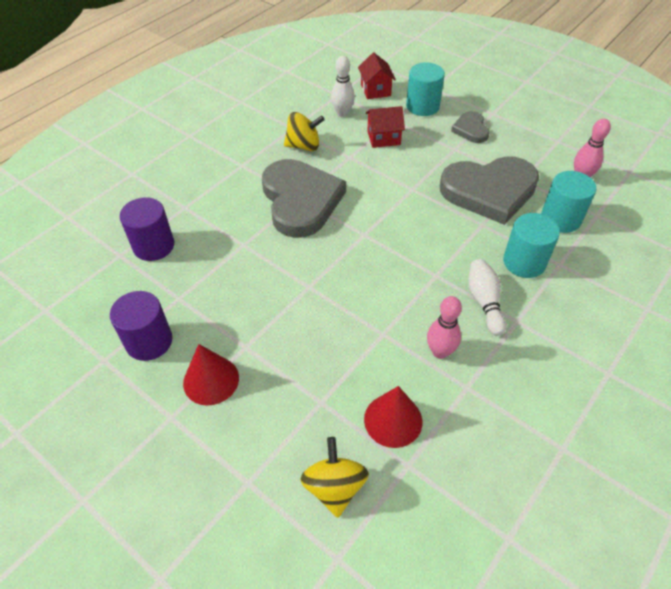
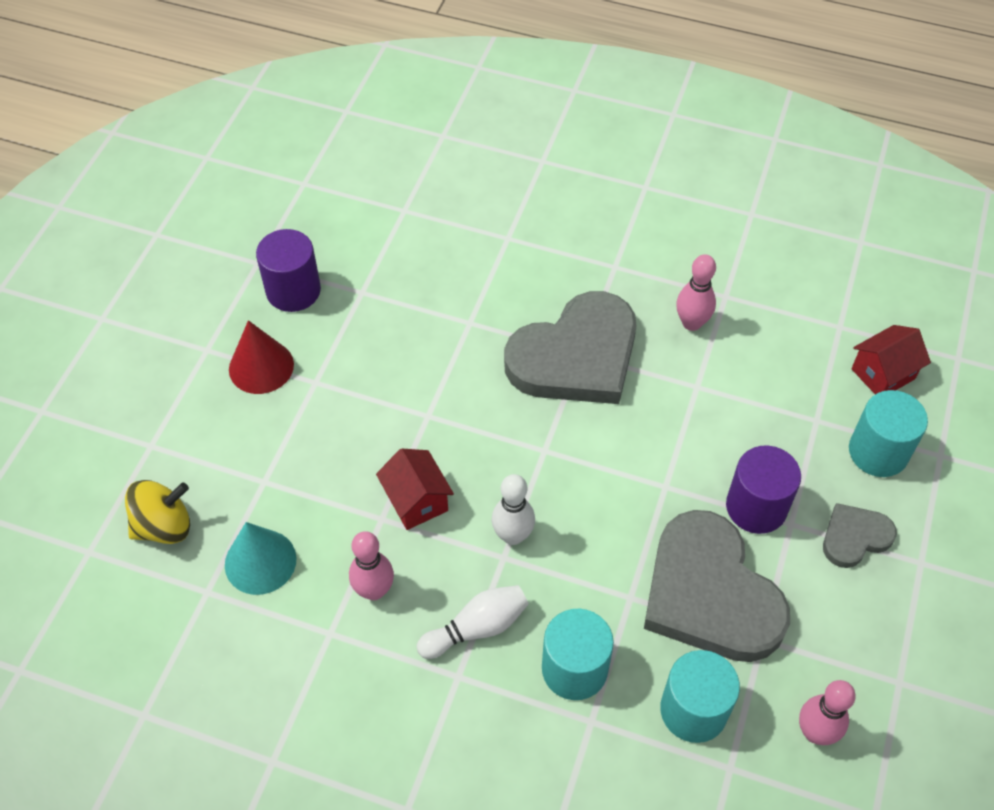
camera: 70 degrees right, 5 degrees up
purple cylinder [120,197,174,261] -> purple cylinder moved to [726,446,801,534]
yellow spinning top [284,112,325,151] -> pink bowling pin [676,254,716,331]
white bowling pin [331,56,355,117] -> white bowling pin moved to [492,474,535,545]
red cone [364,386,422,448] -> turquoise cone [225,522,297,595]
red house [366,106,405,148] -> red house moved to [376,449,454,530]

